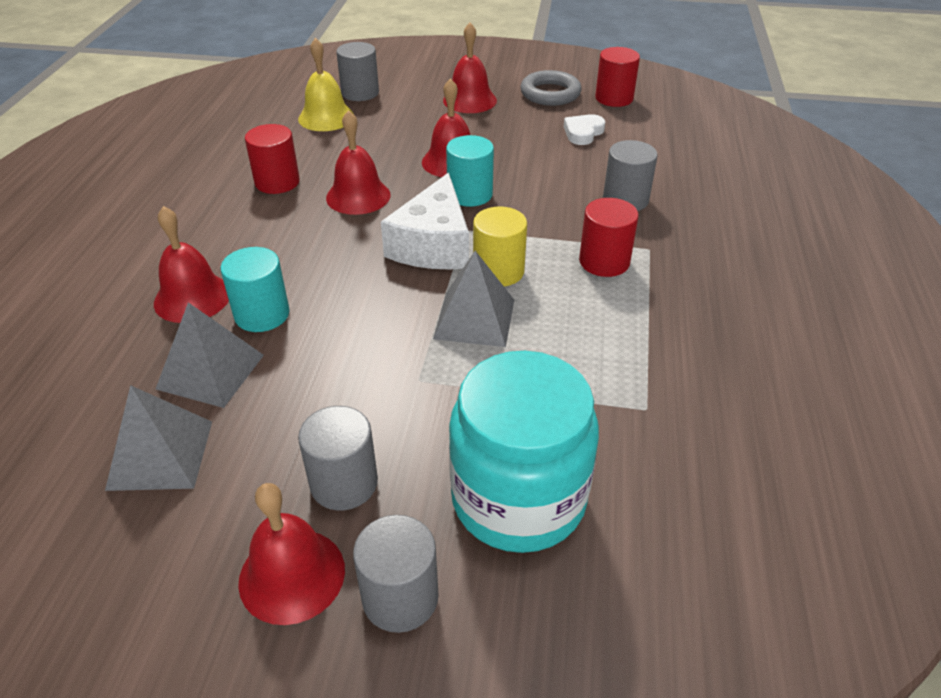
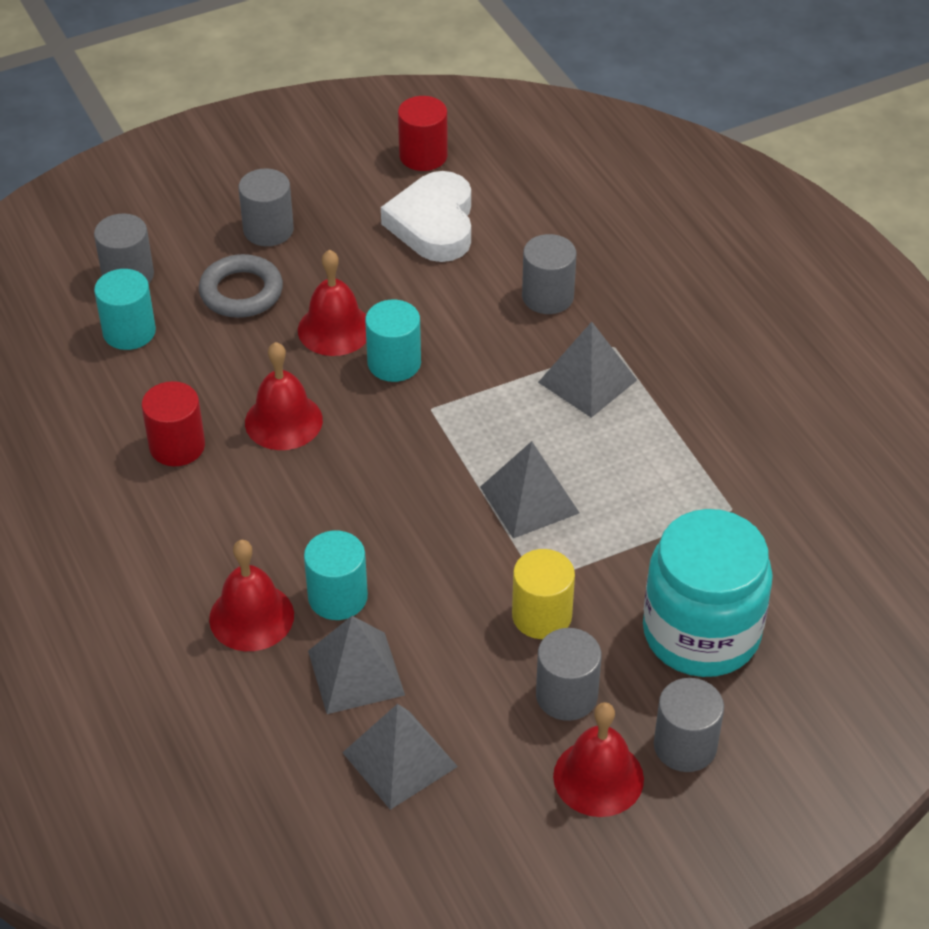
camera: 35 degrees left, 5 degrees up
yellow bell [298,38,354,131] -> turquoise cylinder [94,269,156,350]
white cheese [381,173,469,269] -> none
red bell [443,23,497,113] -> grey cylinder [239,168,294,246]
yellow cylinder [473,206,527,287] -> yellow cylinder moved to [512,549,575,639]
grey ring [520,70,582,106] -> grey ring moved to [199,254,283,318]
white heart [564,114,605,145] -> white heart [381,171,471,262], size x1.88
red cylinder [579,198,639,277] -> grey pyramid [538,322,637,418]

